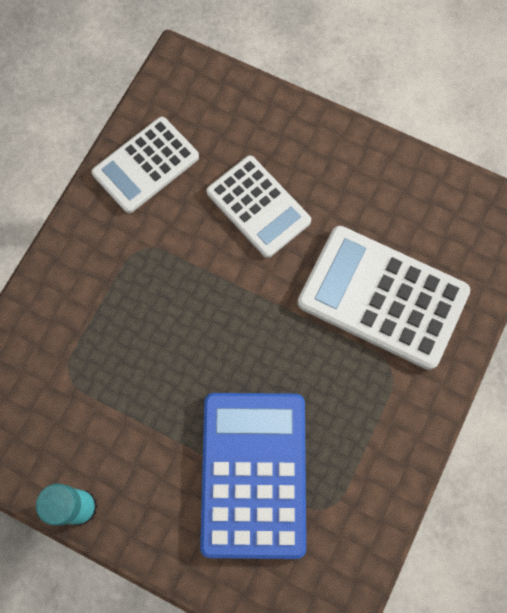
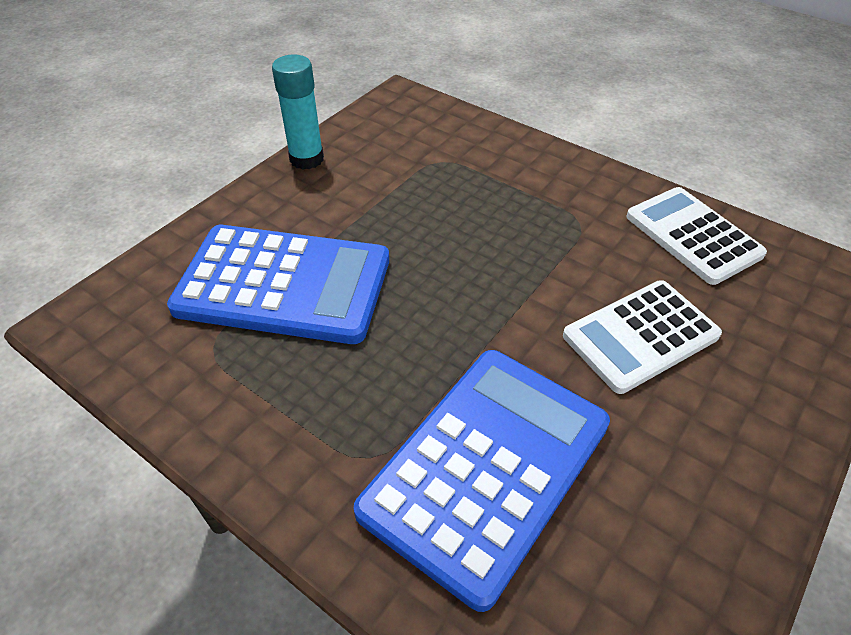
camera: 100 degrees right, 25 degrees down
white calculator [298,226,470,370] -> blue calculator [354,350,610,612]

